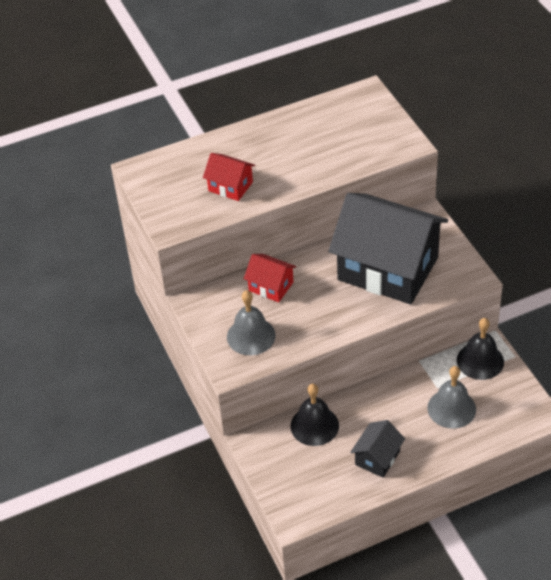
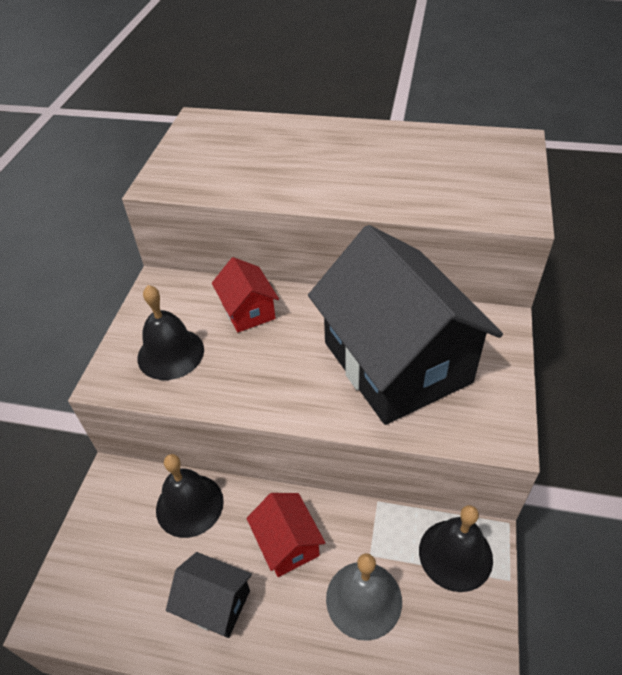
camera: 35 degrees right, 0 degrees up
red house [203,153,255,201] -> red house moved to [247,493,325,577]
grey bell [227,290,276,355] -> black bell [138,285,204,380]
black house [350,420,405,478] -> black house turned 45 degrees clockwise [166,552,252,638]

